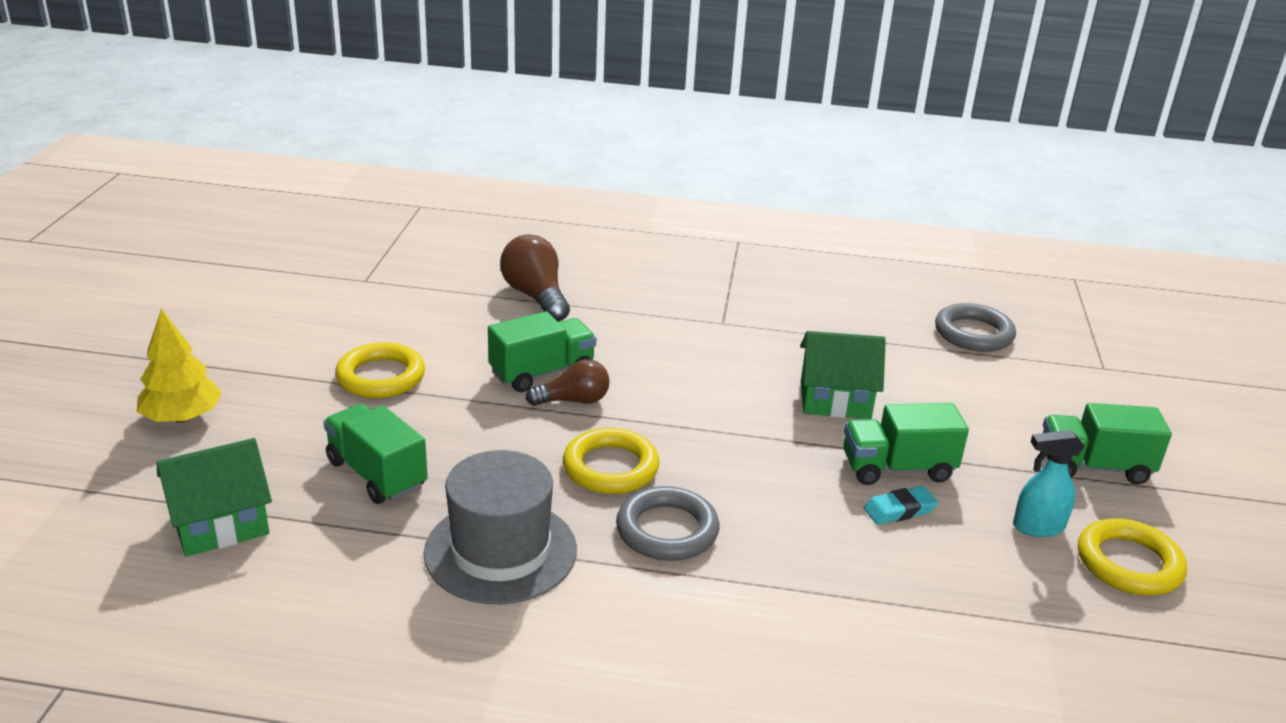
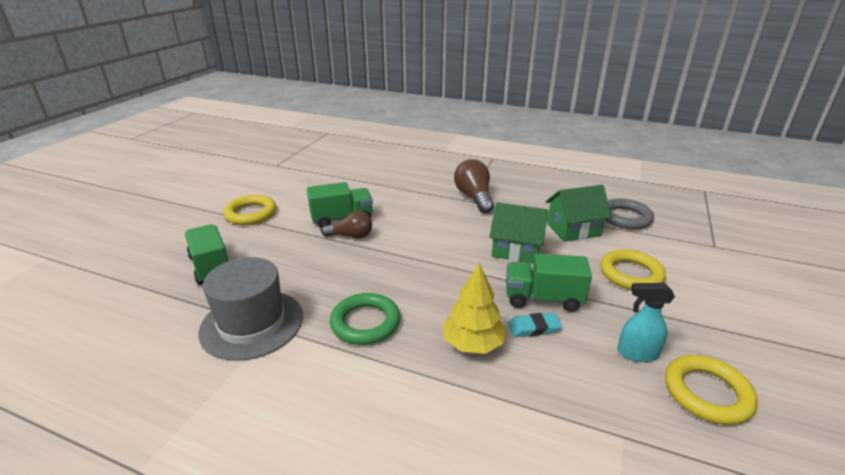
camera: 15 degrees right, 0 degrees up
yellow tree [137,309,222,423] -> yellow tree moved to [442,263,506,354]
green house [157,438,272,557] -> green house moved to [545,185,612,242]
brown light bulb [500,235,570,322] -> brown light bulb moved to [454,159,494,213]
yellow ring [563,428,659,494] -> yellow ring moved to [600,250,666,290]
grey ring [616,486,719,561] -> green ring [330,293,401,345]
green truck [1043,403,1172,485] -> none

